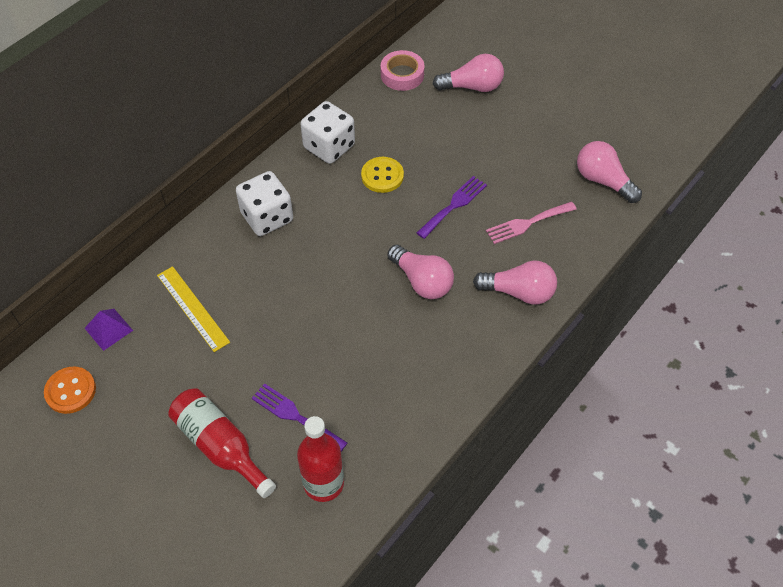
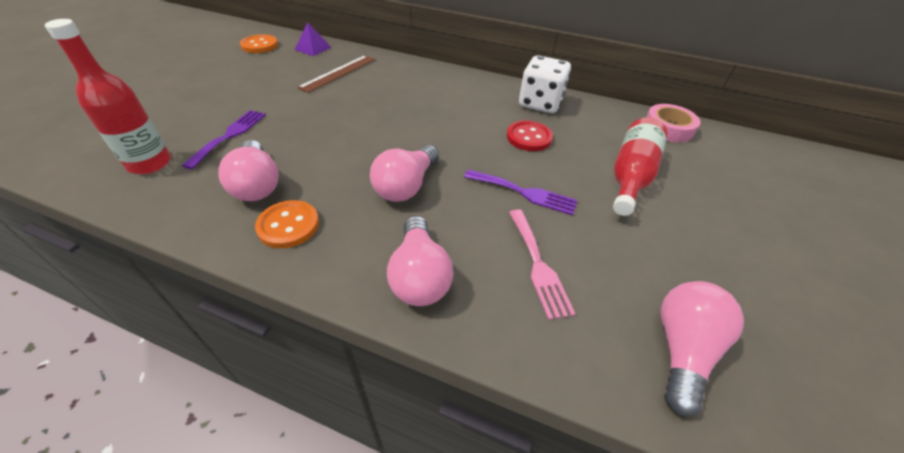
camera: 70 degrees right, 10 degrees down
yellow ruler [157,266,230,352] -> brown ruler [297,55,375,93]
red bottle [168,388,276,498] -> red bottle moved to [613,117,668,216]
white dice [236,171,293,236] -> none
yellow button [361,157,404,193] -> red button [507,120,553,151]
pink light bulb [433,54,504,92] -> pink light bulb moved to [218,140,279,201]
pink fork [486,202,577,244] -> pink fork turned 150 degrees counterclockwise [509,209,576,320]
none -> orange button [255,200,319,248]

